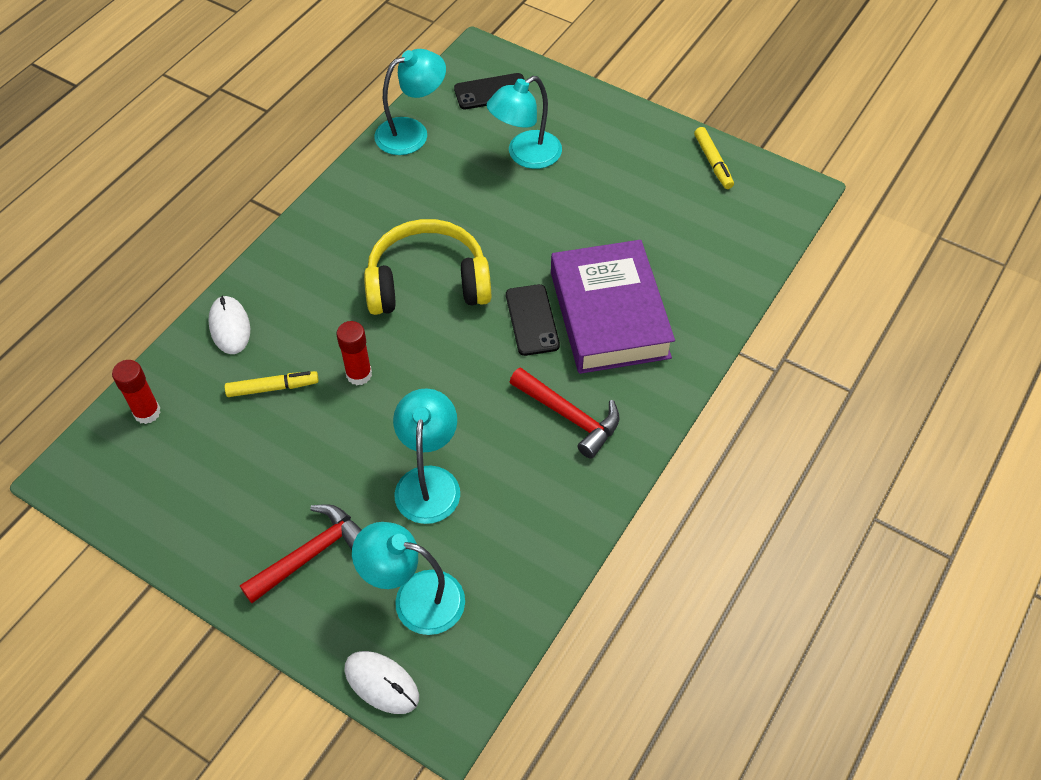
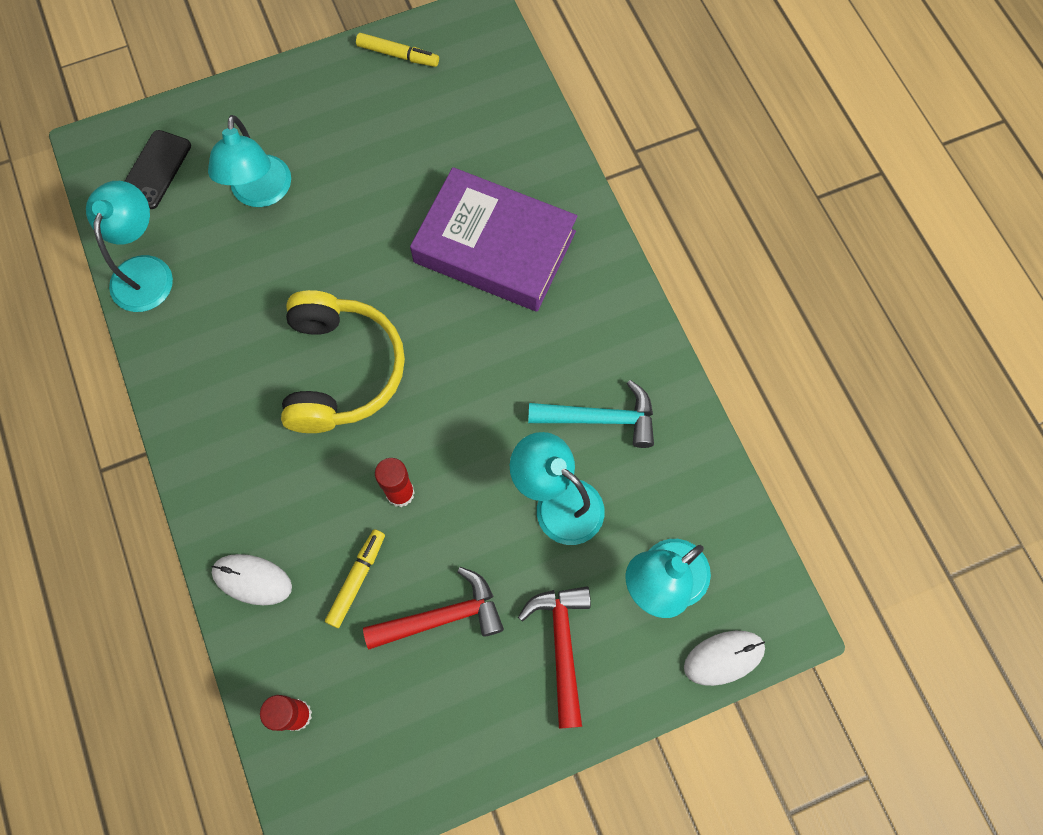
camera: 55 degrees left, 15 degrees up
yellow headphones [364,219,491,315] -> yellow headphones turned 150 degrees clockwise [281,290,405,433]
black phone [506,284,560,356] -> none
red hammer [510,367,620,459] -> red hammer moved to [363,567,504,649]
none -> turquoise hammer [528,380,654,448]

